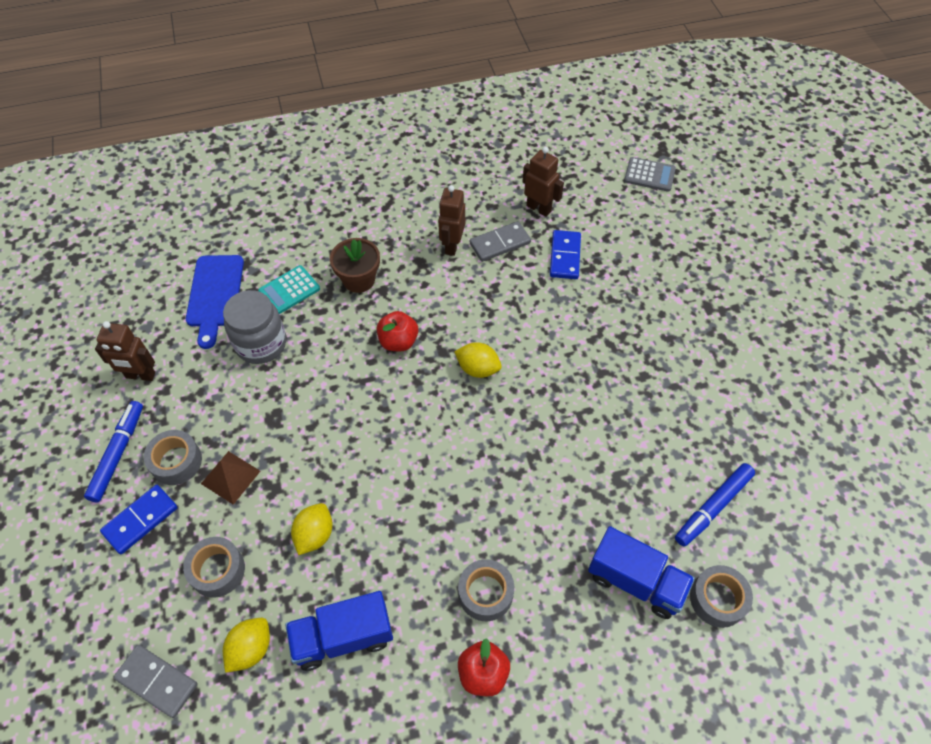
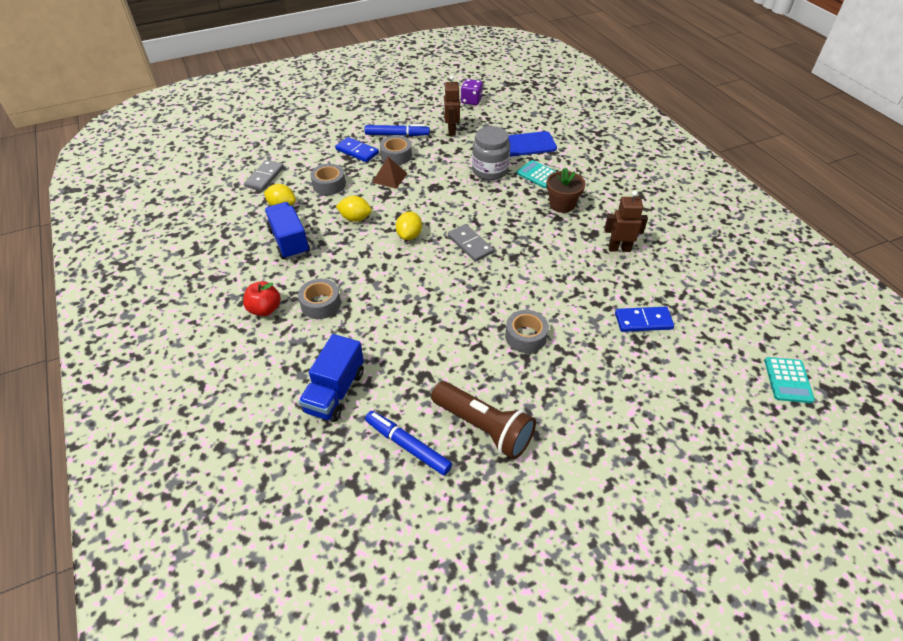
camera: 80 degrees right, 10 degrees down
red apple [377,311,418,351] -> none
yellow lemon [454,342,502,378] -> yellow lemon moved to [396,212,422,240]
grey domino [470,221,531,262] -> grey domino moved to [448,224,494,262]
brown robot [522,147,564,217] -> none
grey calculator [624,157,676,192] -> turquoise calculator [764,357,815,403]
grey tape [690,565,753,628] -> grey tape moved to [505,310,549,353]
none -> brown flashlight [431,381,536,459]
none -> purple dice [461,79,483,105]

